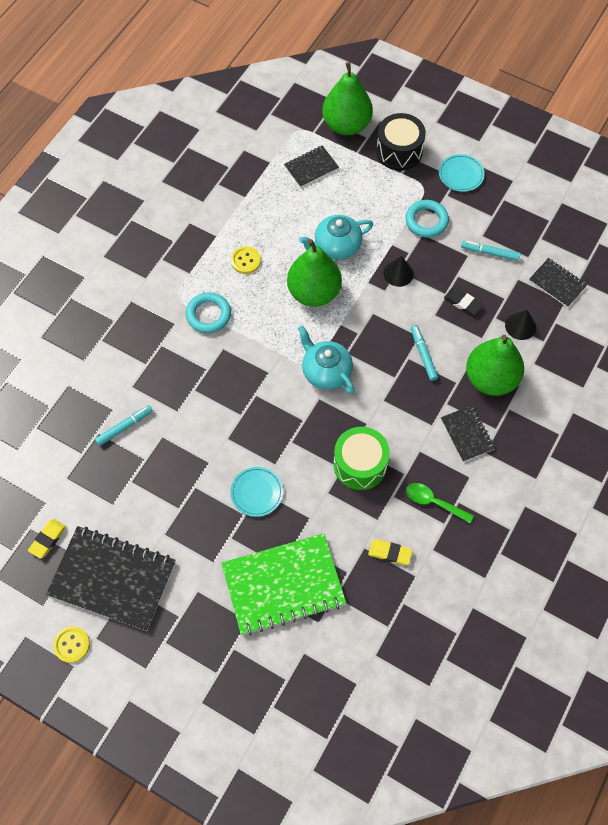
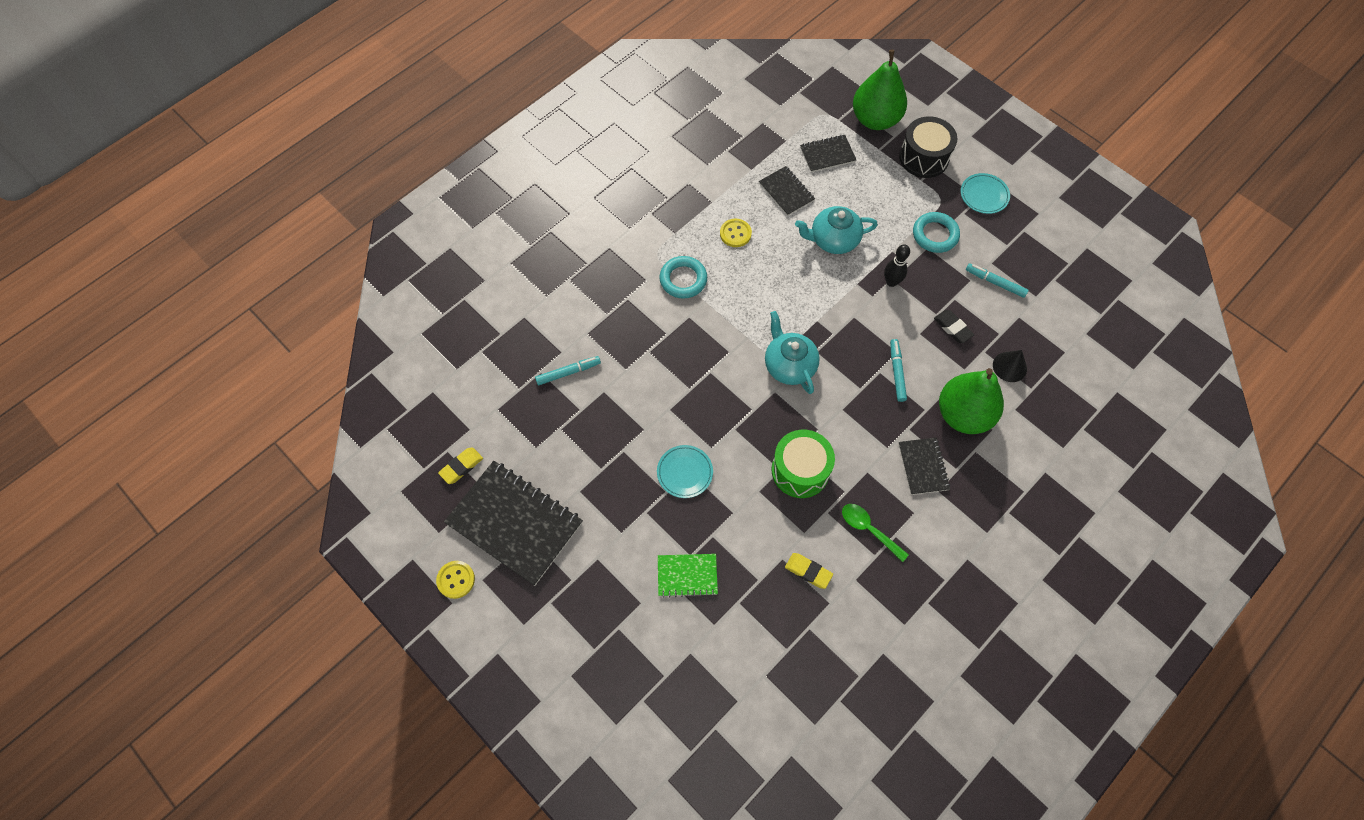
camera: 15 degrees right, 0 degrees up
green notebook [221,533,346,636] -> green notebook [658,554,718,598], size x0.51
green pear [287,239,342,307] -> none
black cone [383,256,414,287] -> black bowling pin [884,244,910,287]
black notebook [529,258,587,308] -> black notebook moved to [759,166,815,216]

